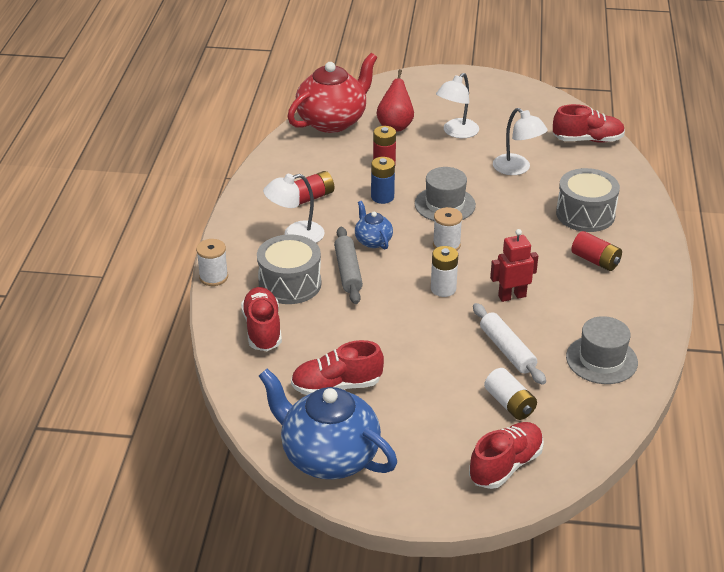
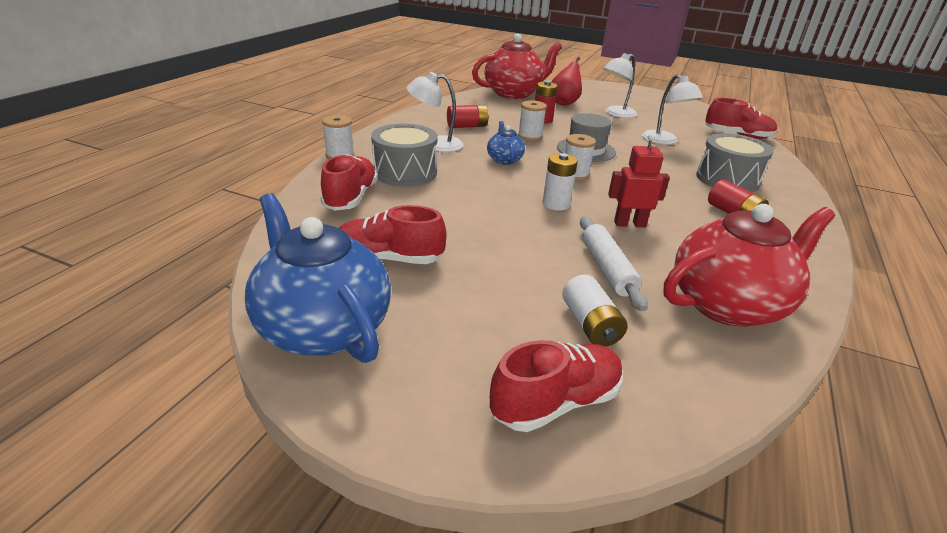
camera: 15 degrees right, 5 degrees down
grey rolling pin [334,227,363,304] -> none
blue battery [371,157,395,204] -> white spool [518,100,547,141]
grey hat [566,316,638,384] -> red teapot [664,204,835,327]

